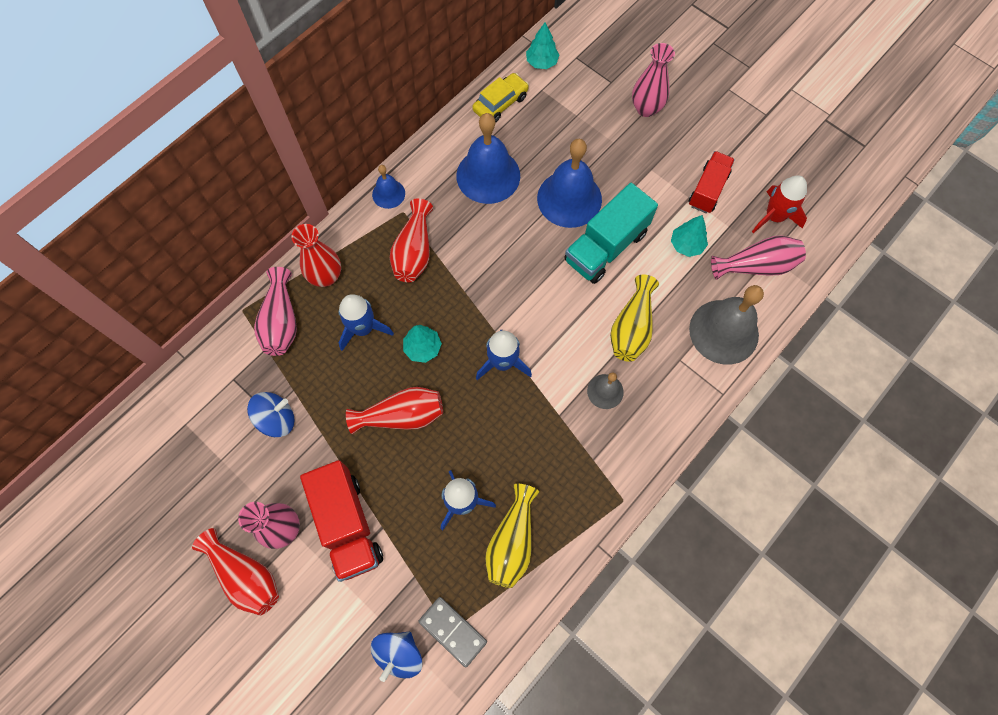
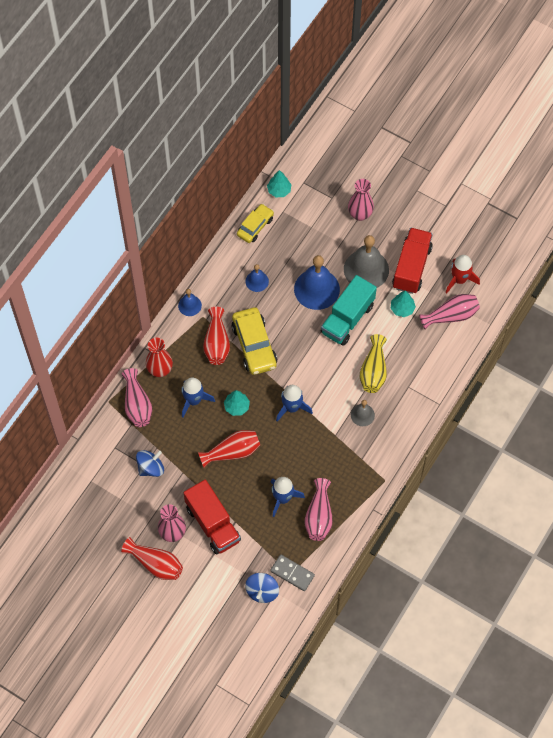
camera: 10 degrees left, 5 degrees down
blue bell [456,113,520,204] -> blue bell [245,264,269,292], size x0.51
yellow vase [485,484,539,588] -> pink vase [305,478,333,541]
red truck [688,151,735,213] -> red truck [392,228,433,294], size x1.51
grey bell [689,285,764,365] -> grey bell moved to [344,235,389,288]
none -> yellow car [232,307,277,375]

